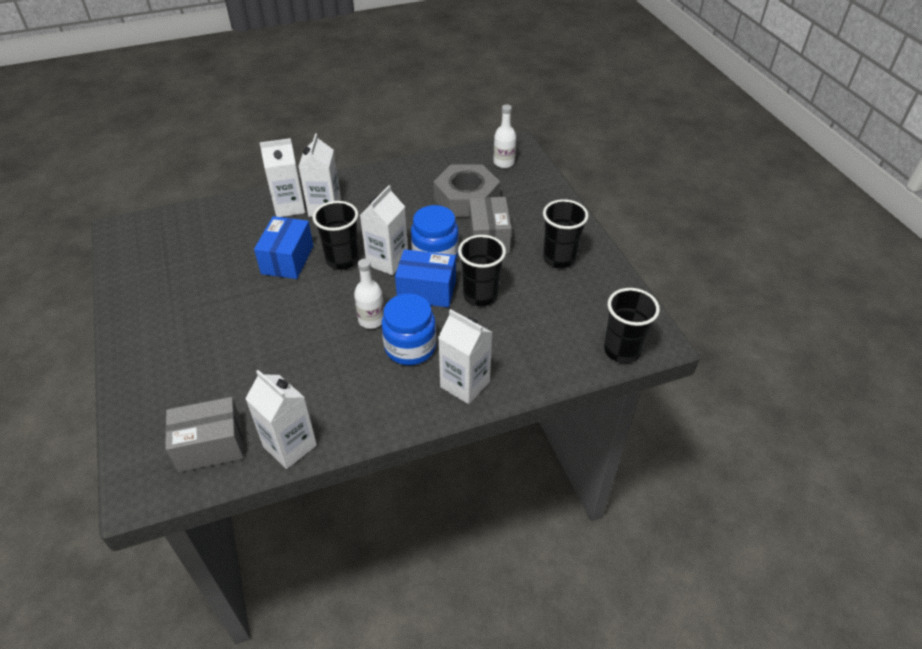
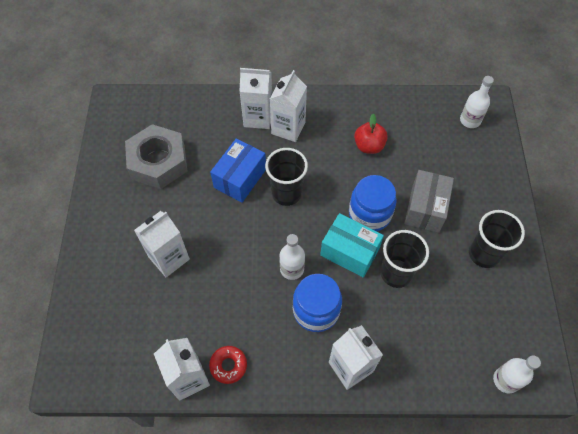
camera: 20 degrees right, 15 degrees up
grey box [165,397,244,472] -> none
white carton [360,185,408,275] -> white carton moved to [134,211,190,277]
blue box [395,249,456,307] -> turquoise box [320,213,384,278]
grey nut [433,165,500,217] -> grey nut moved to [125,124,187,189]
black cup [604,288,660,363] -> white bottle [493,355,541,394]
none -> red donut [209,346,247,384]
none -> red apple [354,114,388,154]

